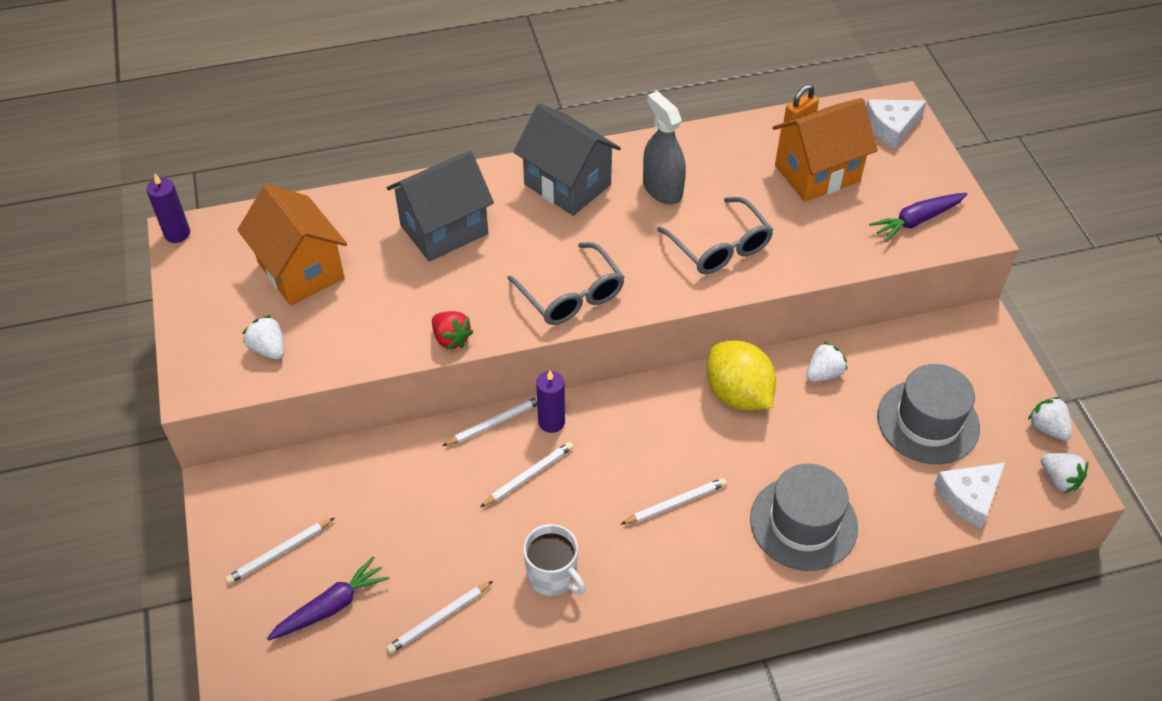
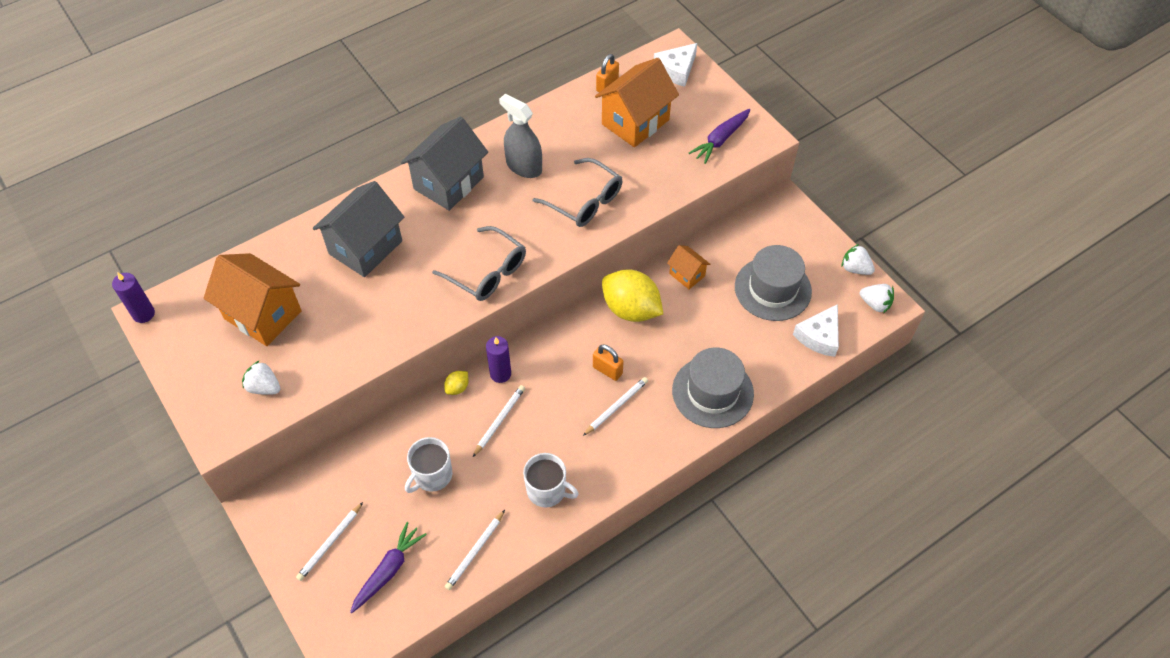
camera: 20 degrees left, 5 degrees up
red strawberry [432,311,473,350] -> none
white pencil [443,397,537,446] -> yellow lemon [444,371,469,395]
grey house [514,103,621,216] -> grey house turned 75 degrees counterclockwise [401,117,488,211]
white strawberry [806,342,847,382] -> orange house [667,245,710,289]
none -> white mug [405,437,452,493]
none -> orange padlock [593,344,624,381]

